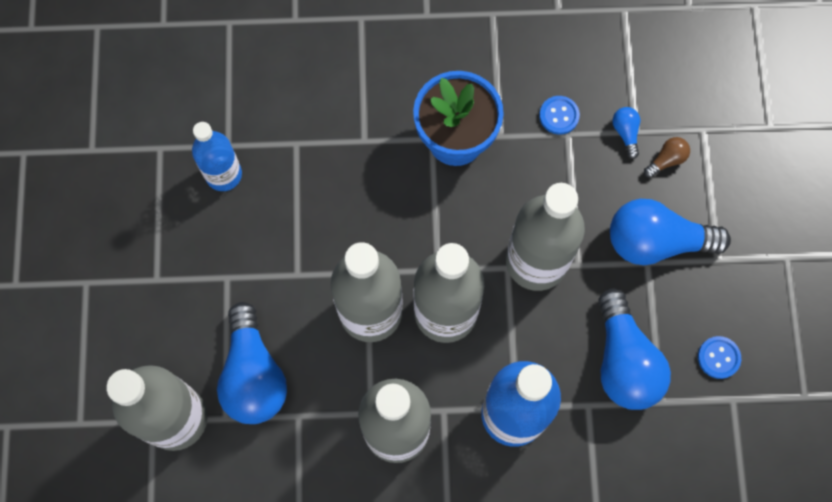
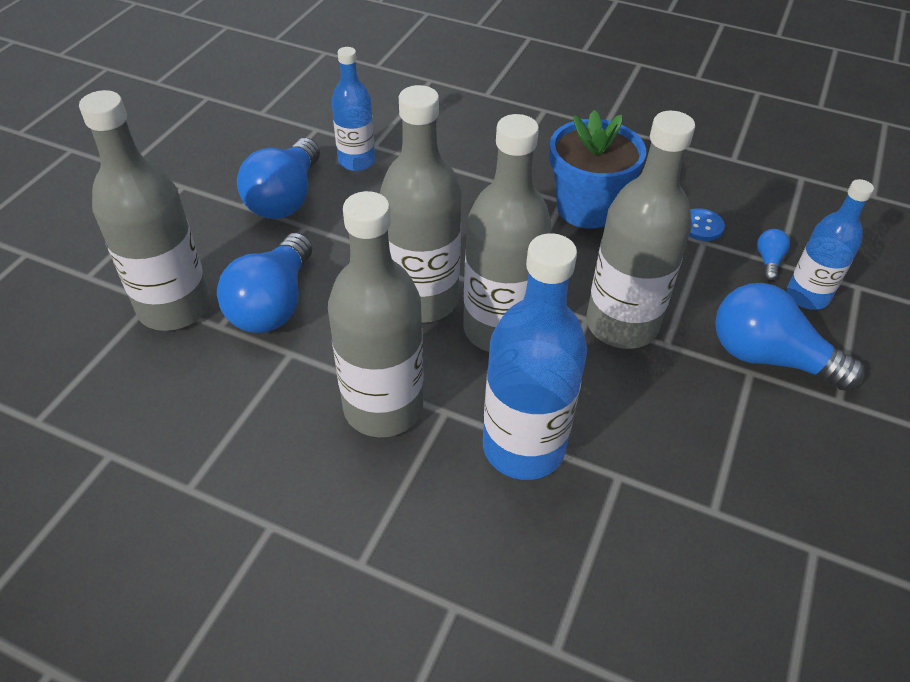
camera: 25 degrees right, 25 degrees down
blue light bulb [598,289,671,410] -> blue light bulb moved to [237,138,320,219]
brown light bulb [644,137,690,178] -> blue bottle [787,179,874,310]
blue button [698,336,741,379] -> none

